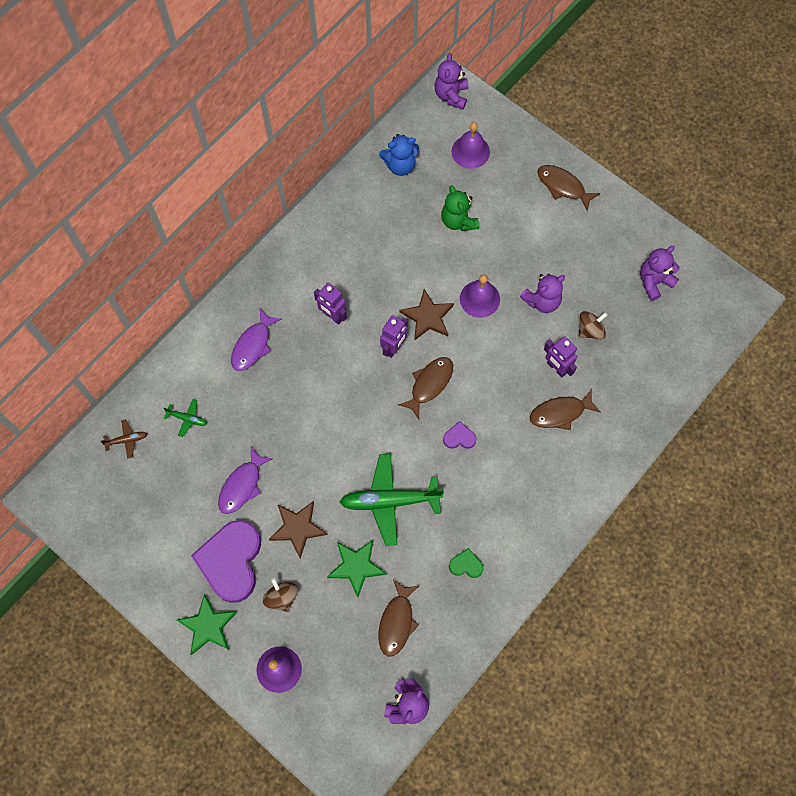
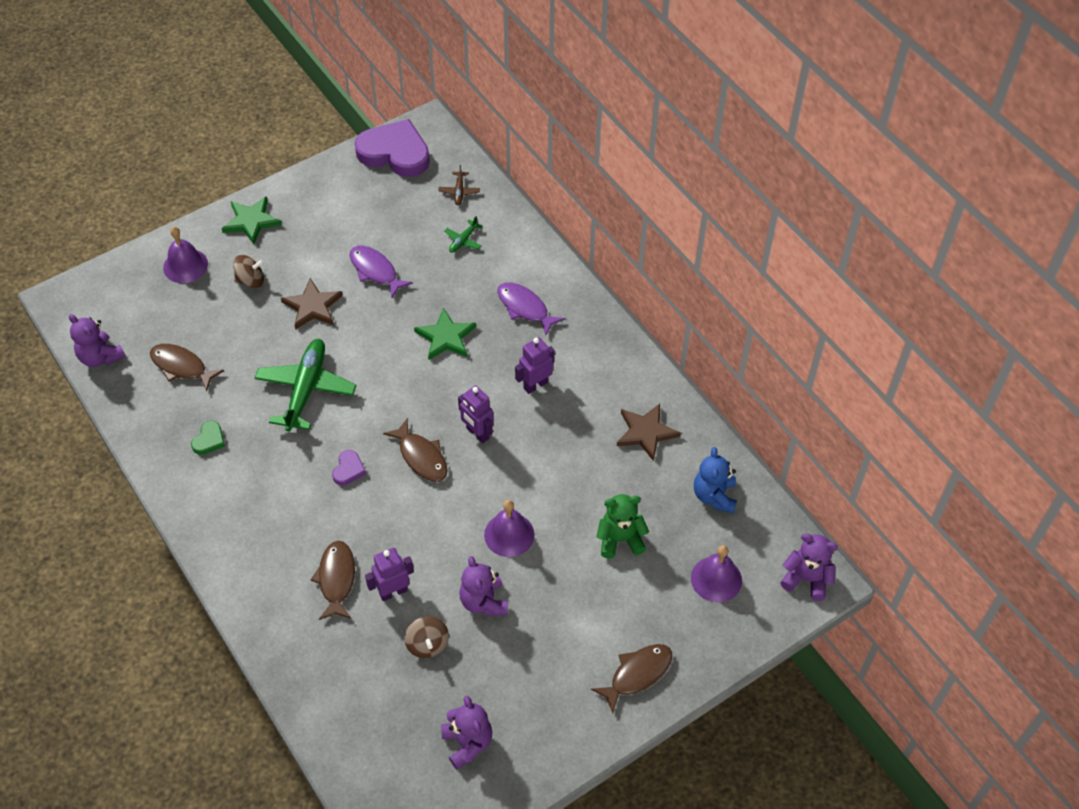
camera: 105 degrees right, 15 degrees down
purple heart [191,520,261,603] -> purple heart moved to [354,119,430,177]
green star [327,540,387,597] -> green star moved to [414,308,476,360]
brown star [399,289,454,341] -> brown star moved to [617,404,681,461]

